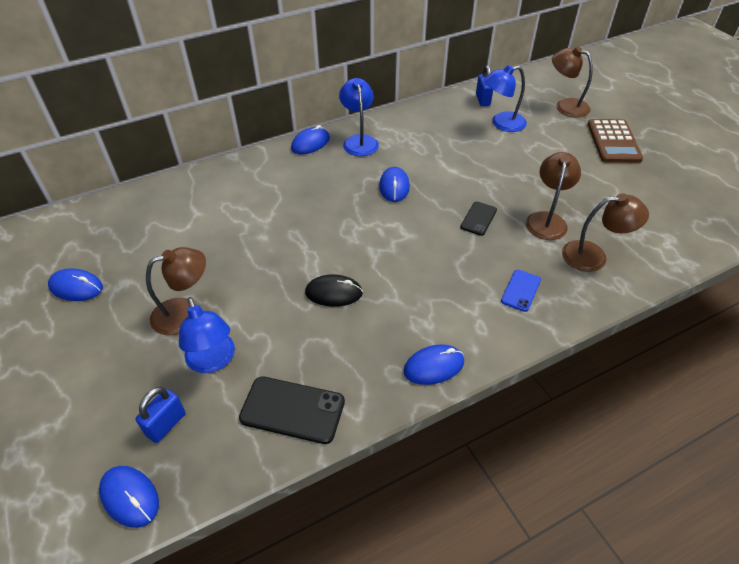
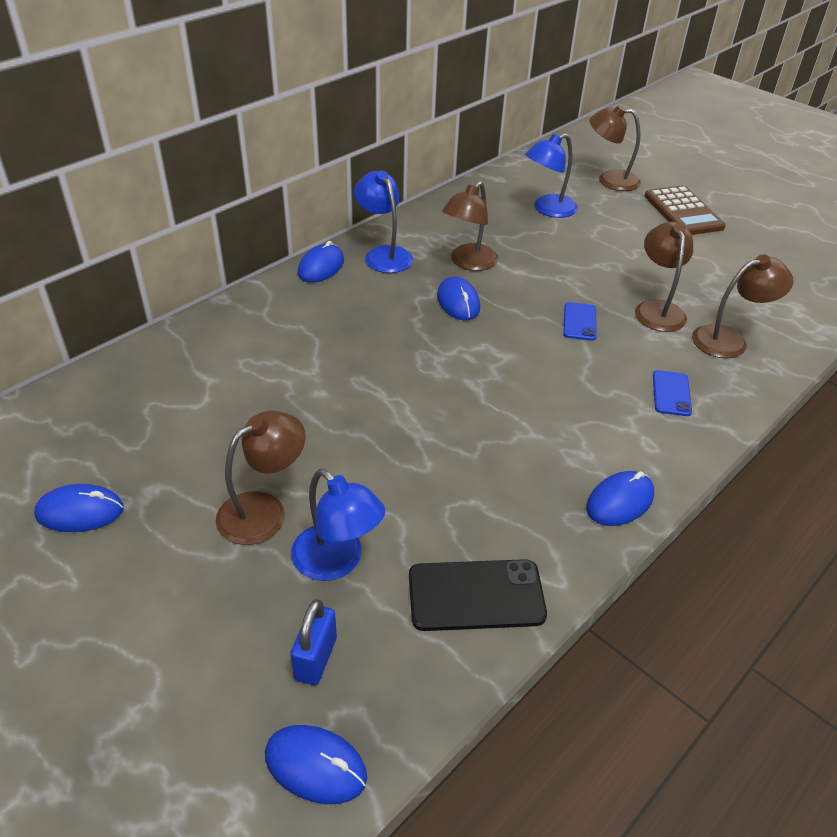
camera: 20 degrees left, 5 degrees down
black mouse [305,274,363,307] -> none
black phone [460,202,497,236] -> blue phone [563,302,596,341]
blue padlock [476,65,493,106] -> none
none -> brown lamp [442,181,498,271]

